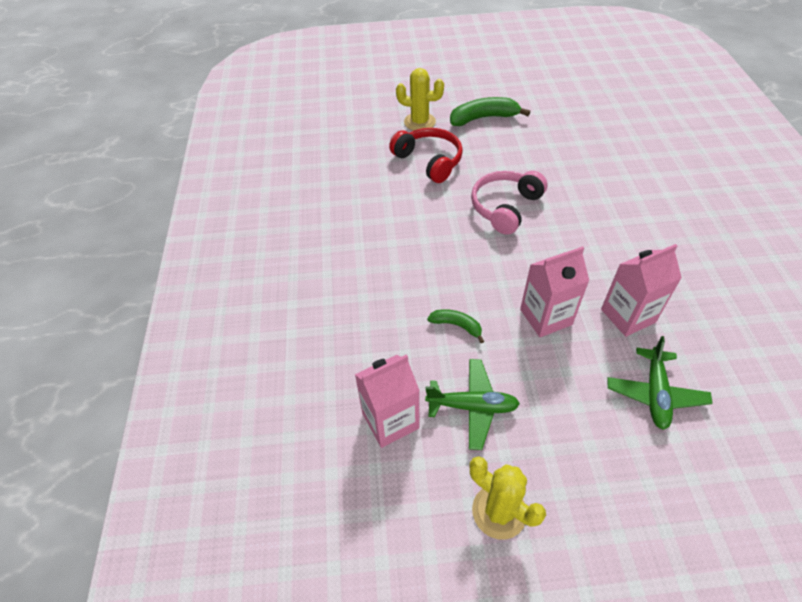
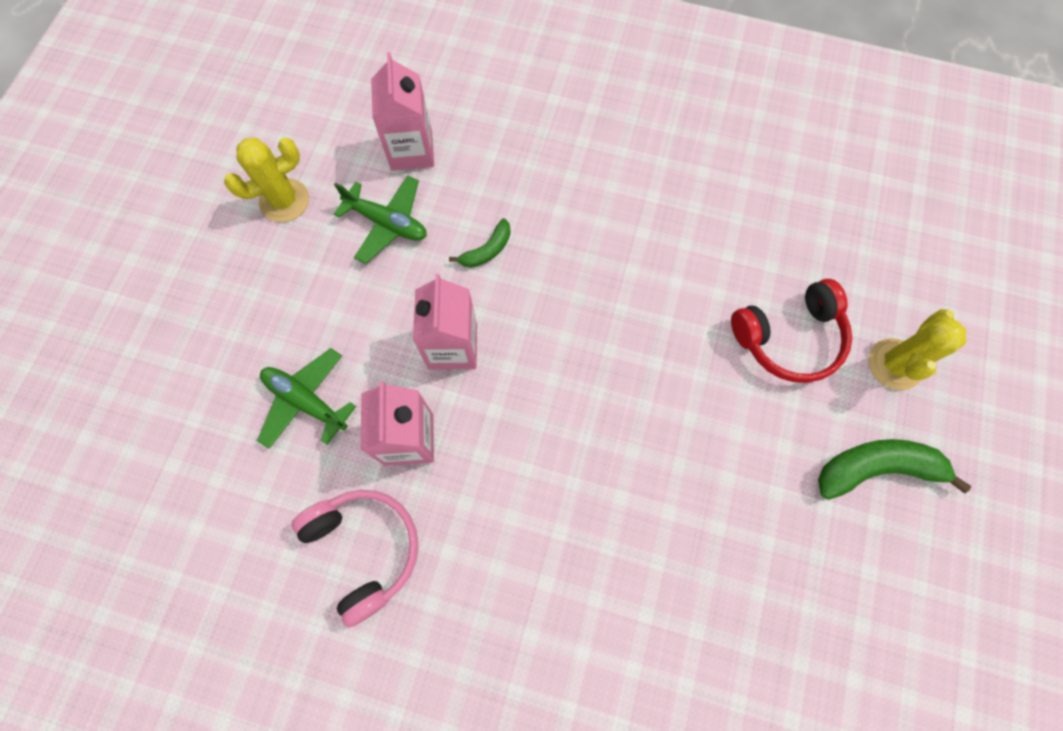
camera: 110 degrees right, 20 degrees up
green plane [425,359,520,450] -> green plane turned 90 degrees counterclockwise [334,175,427,264]
green banana [450,97,530,126] -> green banana turned 105 degrees counterclockwise [818,439,972,500]
pink headphones [471,171,548,235] -> pink headphones moved to [292,490,418,628]

